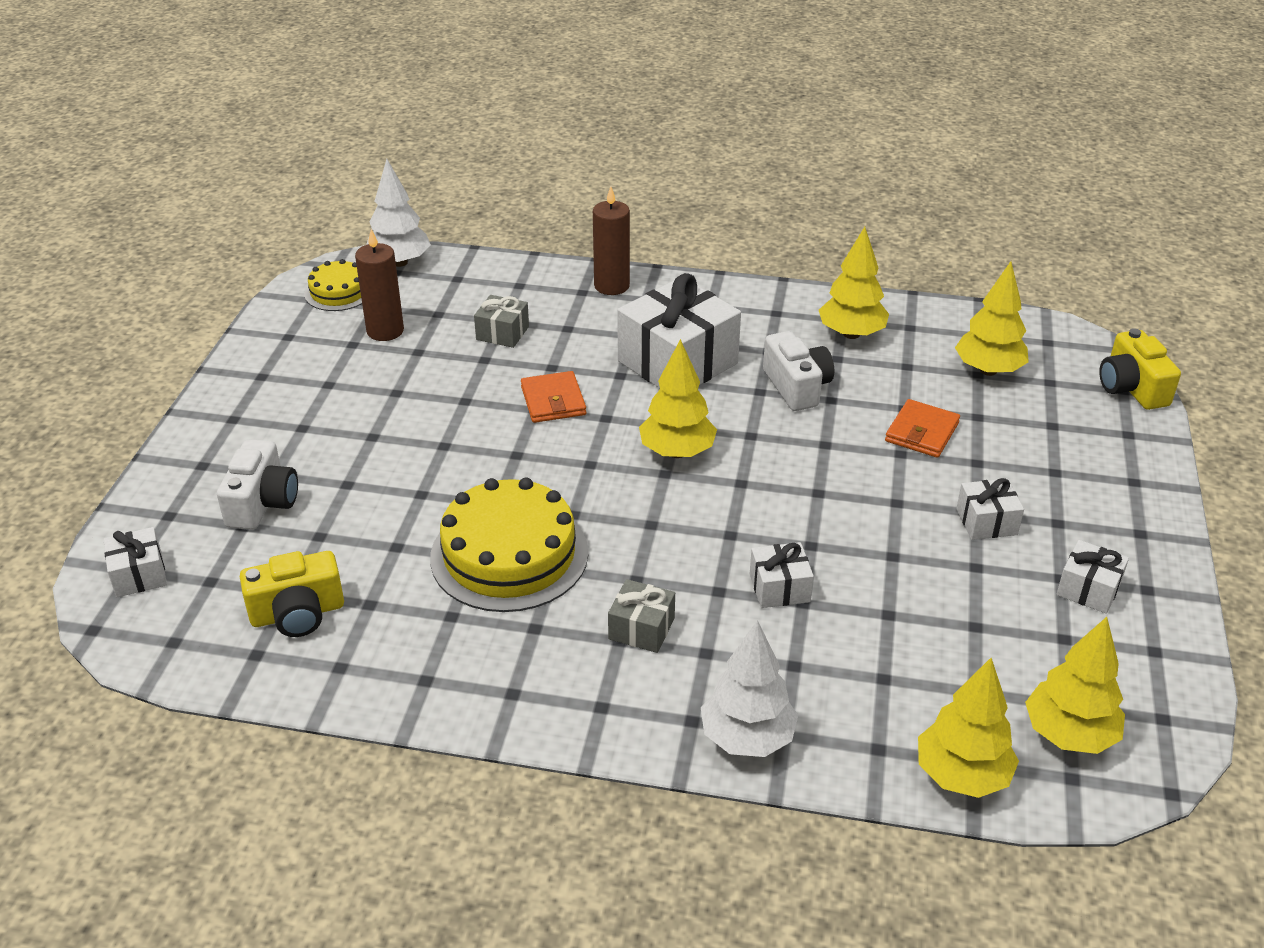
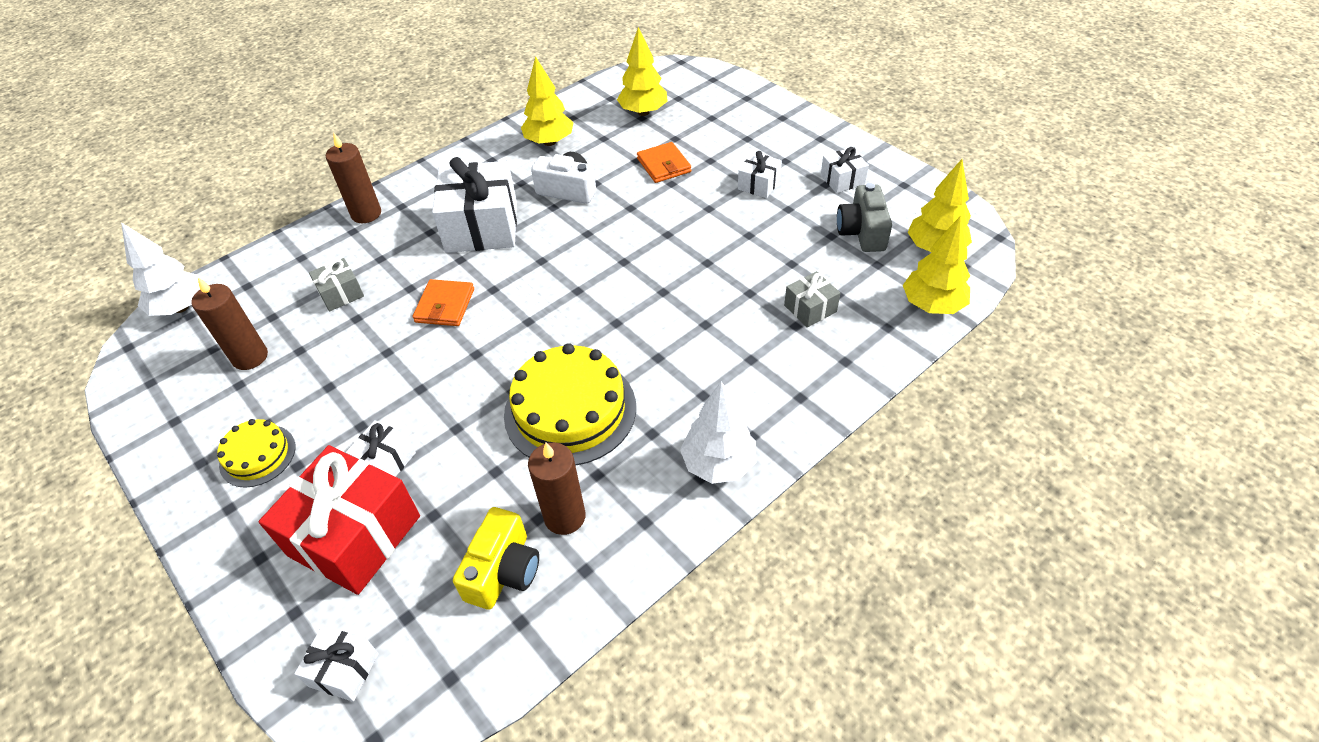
camera: 50 degrees left, 10 degrees up
white camera [217,439,298,530] -> red gift [259,445,420,595]
yellow cake [304,259,362,311] -> yellow cake moved to [217,419,295,488]
orange wallet [521,371,586,423] -> orange wallet turned 75 degrees clockwise [413,279,474,326]
grey gift [608,579,675,653] -> grey gift moved to [784,271,840,327]
yellow tree [639,339,717,458] -> none
white tree [701,620,798,757] -> white tree moved to [680,381,756,484]
white gift [750,542,814,608] -> white gift moved to [346,420,416,477]
yellow camera [1099,328,1181,410] -> none
none -> brown candle [528,442,586,535]
none -> grey camera [837,183,892,252]

